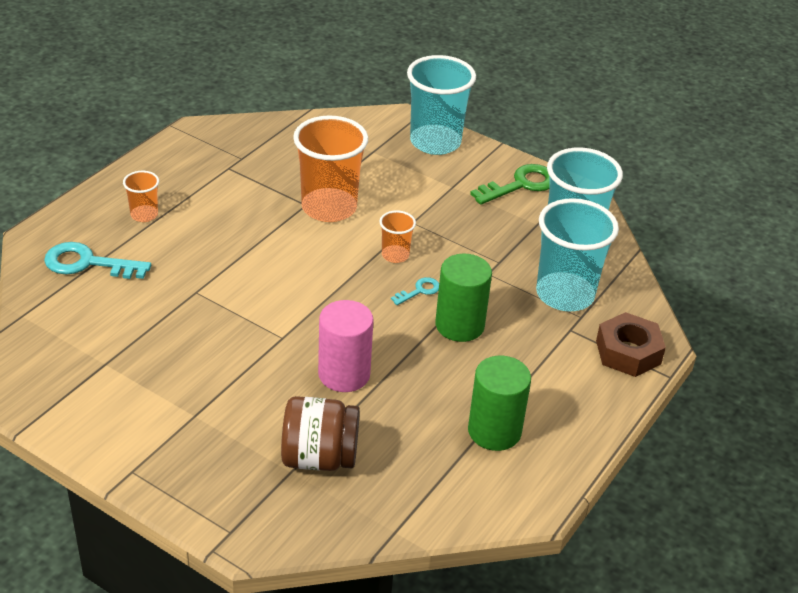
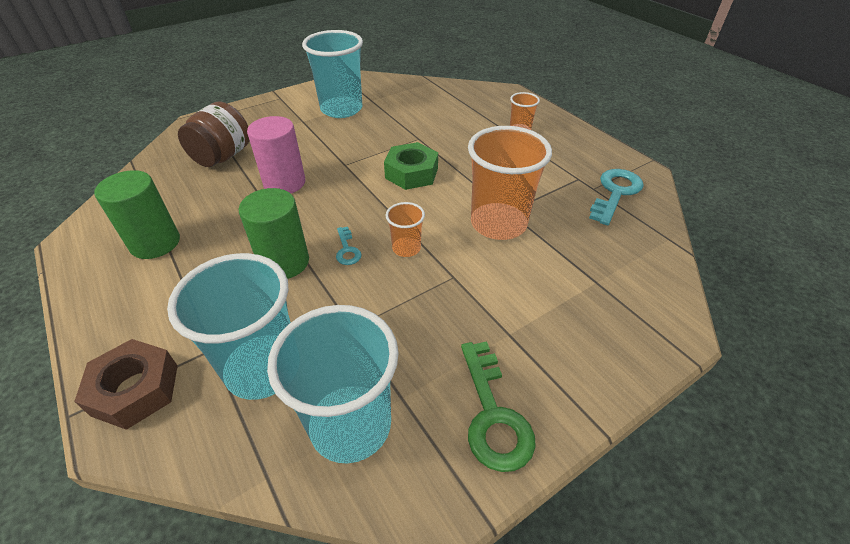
camera: 115 degrees right, 5 degrees up
turquoise key [44,242,151,279] -> turquoise key moved to [589,169,644,225]
turquoise cup [407,55,476,155] -> turquoise cup moved to [302,30,363,118]
none -> green nut [384,142,438,190]

